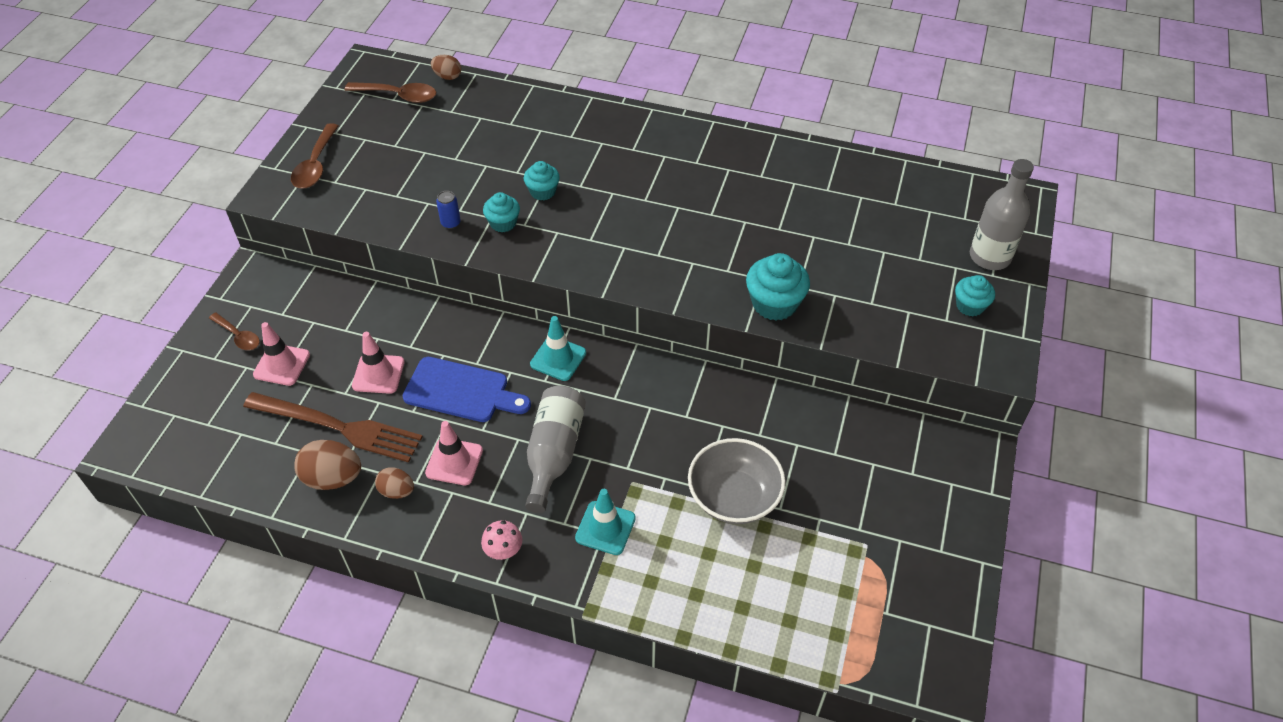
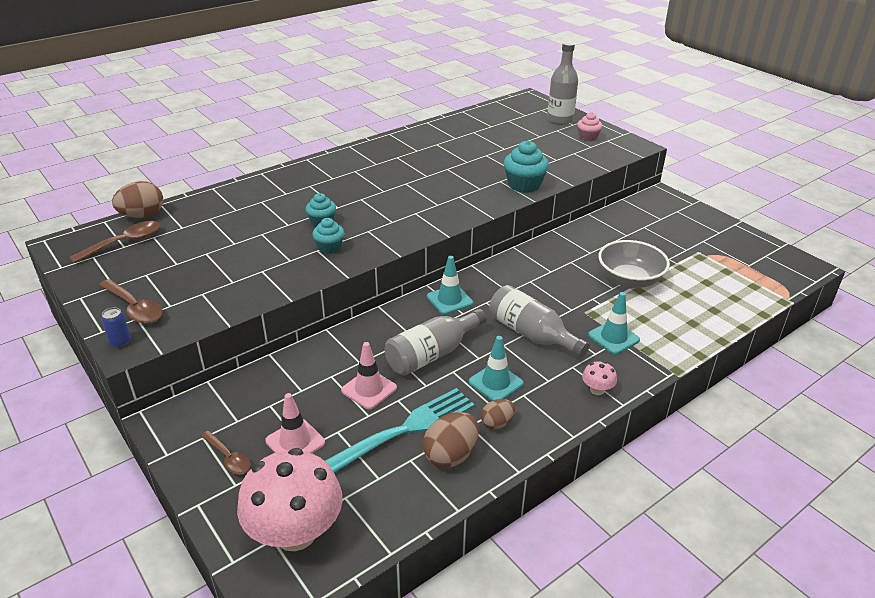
camera: 55 degrees left, 15 degrees down
brown spoon [209,313,260,350] -> brown spoon turned 60 degrees clockwise [201,431,251,474]
brown fork [243,392,423,463] -> turquoise fork [325,388,475,473]
blue cutting board [402,357,531,422] -> grey bottle [385,308,487,376]
pink traffic cone [425,421,483,485] -> turquoise traffic cone [469,336,524,401]
brown egg [431,55,461,80] -> brown egg [112,181,163,218], size x1.64
blue can [436,191,461,229] -> blue can moved to [101,307,131,348]
turquoise cupcake [955,275,995,316] -> pink cupcake [577,112,602,141]
none -> pink mushroom [237,448,343,551]

